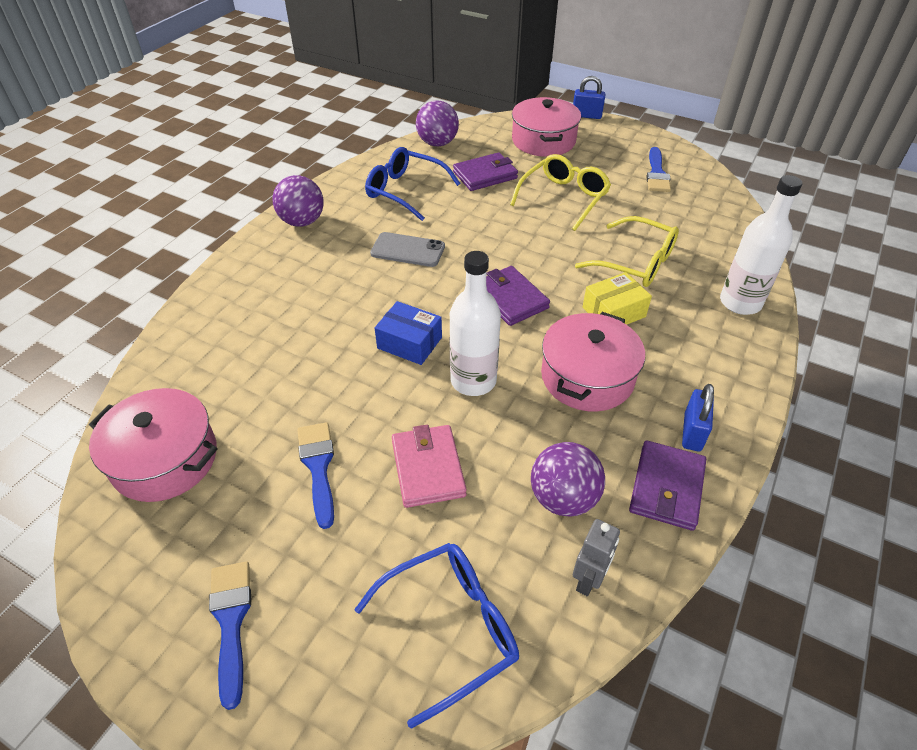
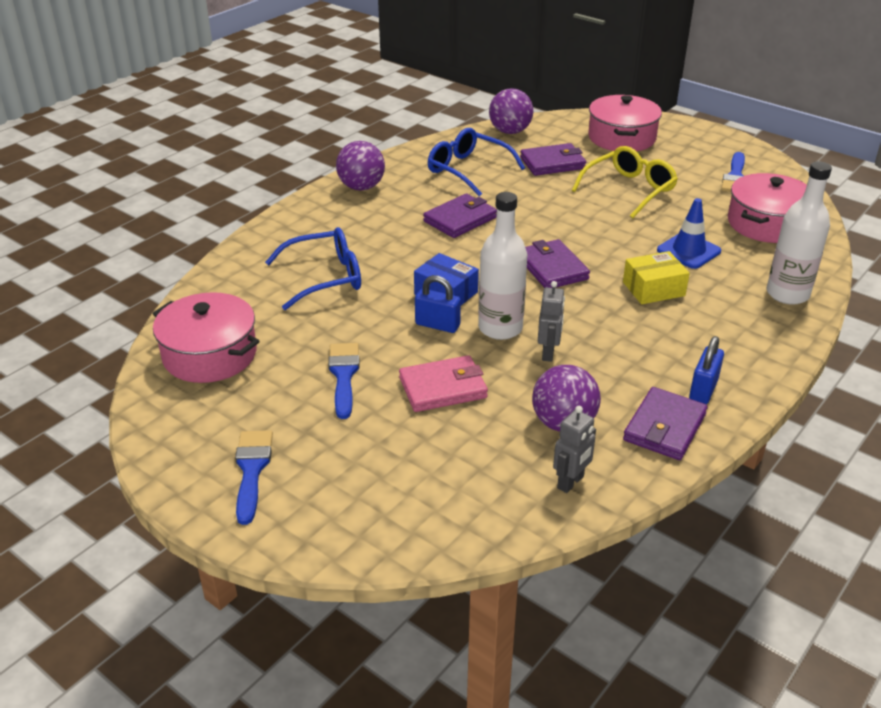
camera: 10 degrees right, 10 degrees down
blue glasses [354,543,519,729] -> blue glasses moved to [265,227,361,310]
grey phone [370,232,445,267] -> purple wallet [423,193,497,238]
pink wallet [392,425,467,508] -> pink wallet turned 75 degrees clockwise [399,355,488,412]
pink pot [541,312,645,411] -> pink pot moved to [728,173,807,243]
blue padlock [573,76,606,119] -> blue padlock moved to [415,275,461,333]
yellow glasses [575,216,679,287] -> blue traffic cone [657,198,721,269]
none -> grey robot [538,281,565,362]

